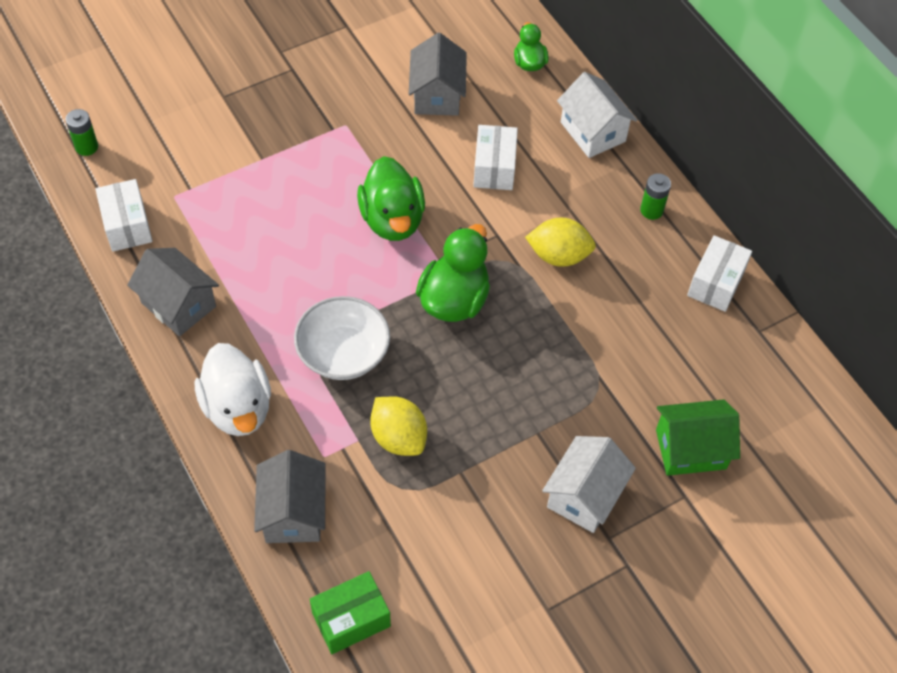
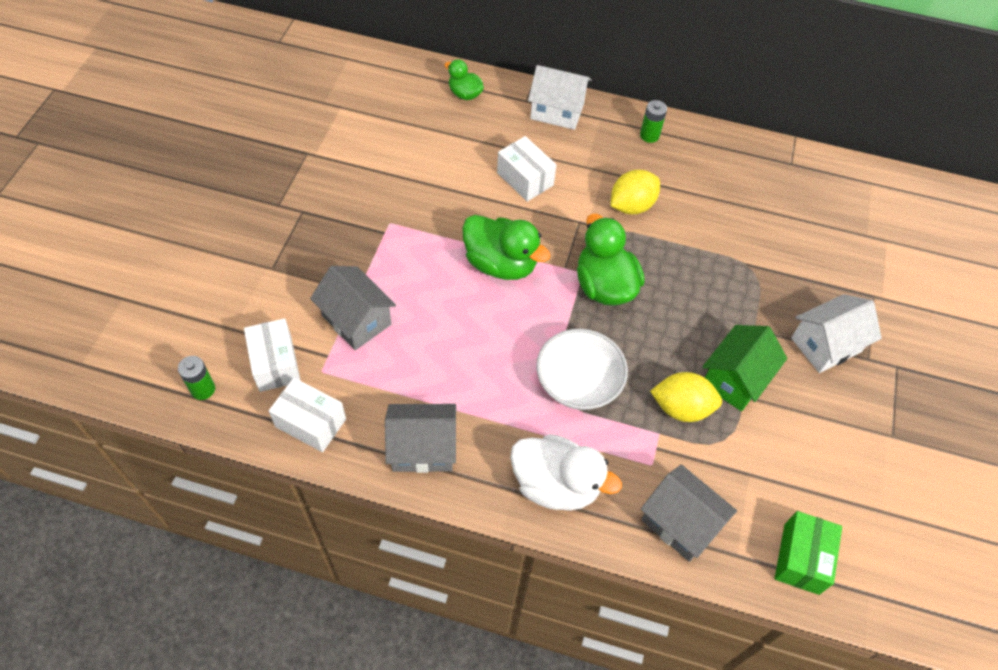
camera: 45 degrees left, 0 degrees up
grey house [409,33,467,116] -> grey house moved to [310,266,396,350]
white house [542,436,636,533] -> white house turned 75 degrees clockwise [791,294,882,373]
green house [656,399,740,476] -> green house moved to [702,325,787,411]
white box [687,235,752,312] -> white box moved to [244,318,301,392]

